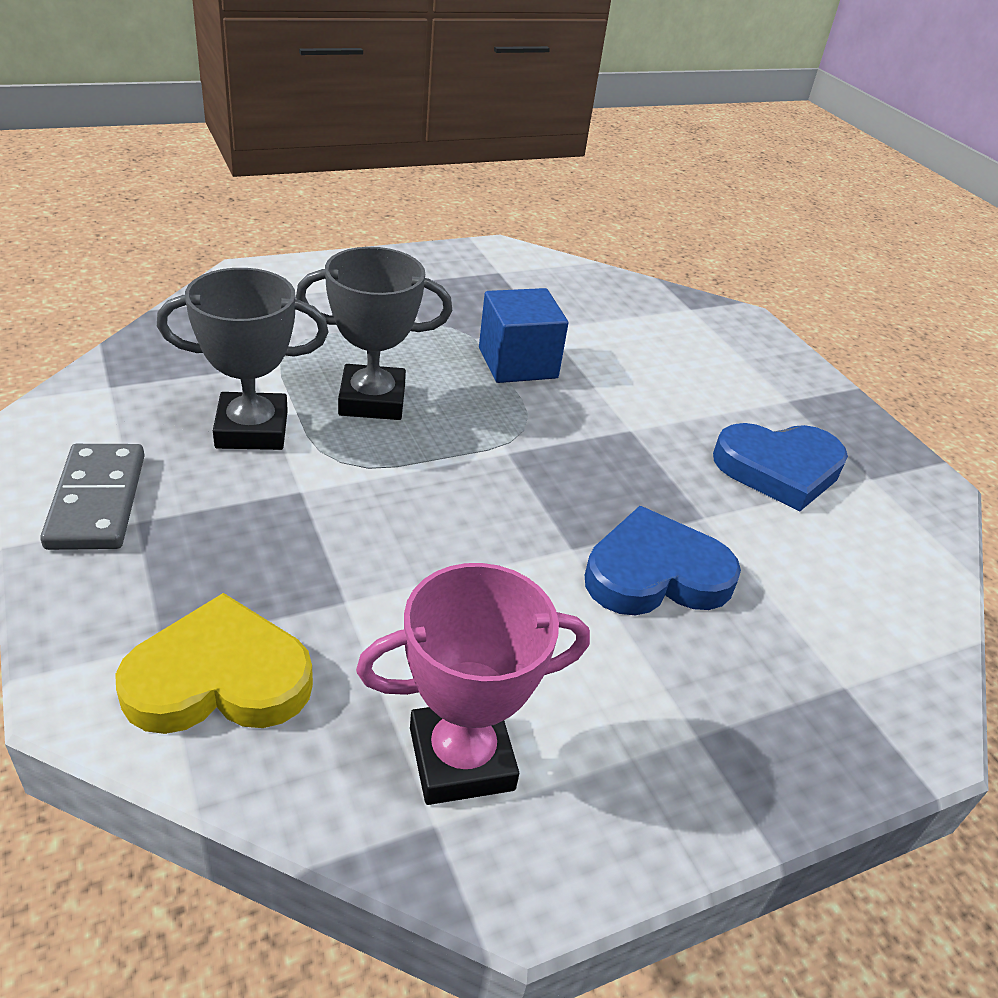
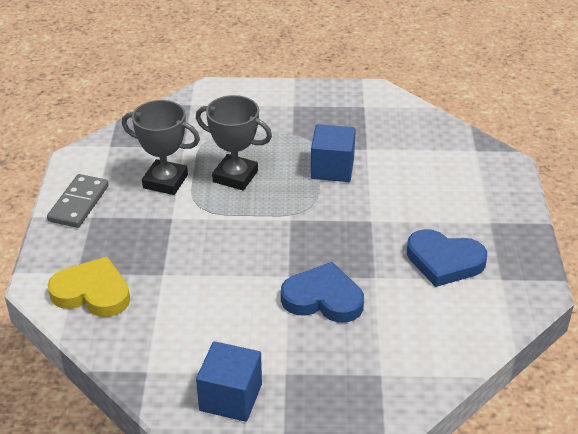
camera: 30 degrees right, 0 degrees up
pink trophy [356,563,590,805] -> none
none -> blue cube [196,341,262,422]

